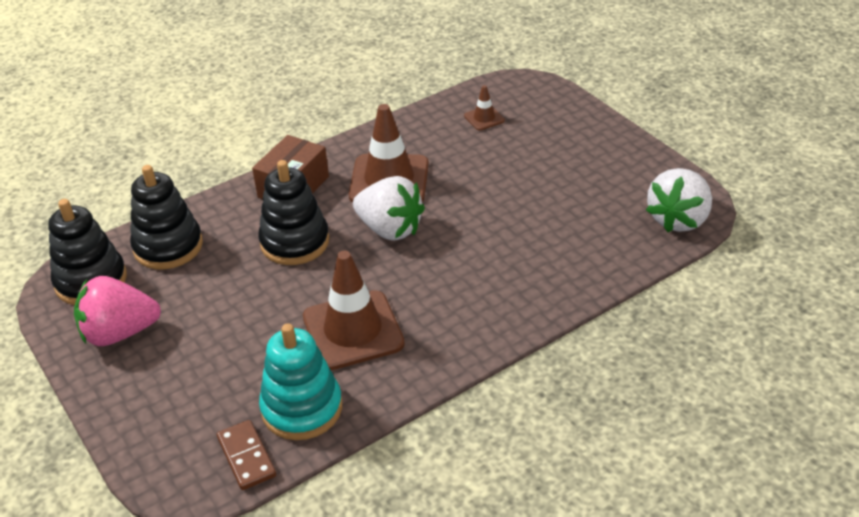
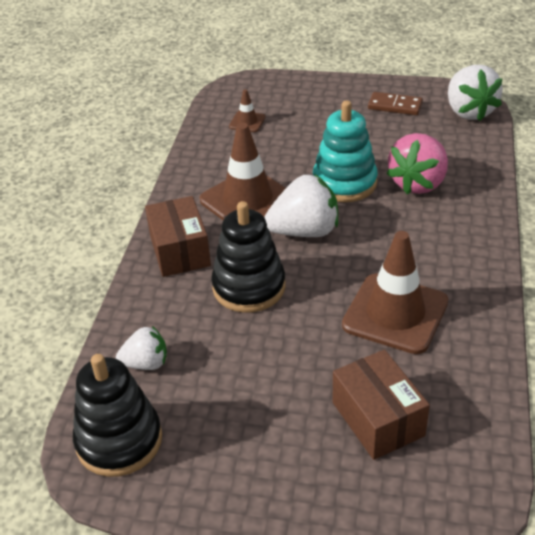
camera: 45 degrees left, 0 degrees up
pink strawberry [74,276,161,346] -> pink strawberry moved to [386,133,448,194]
black stacking toy [130,165,203,269] -> white strawberry [116,326,167,370]
brown domino [217,420,276,490] -> brown domino moved to [368,92,423,115]
turquoise stacking toy [259,323,342,440] -> turquoise stacking toy moved to [313,100,378,202]
none -> brown box [333,350,430,460]

